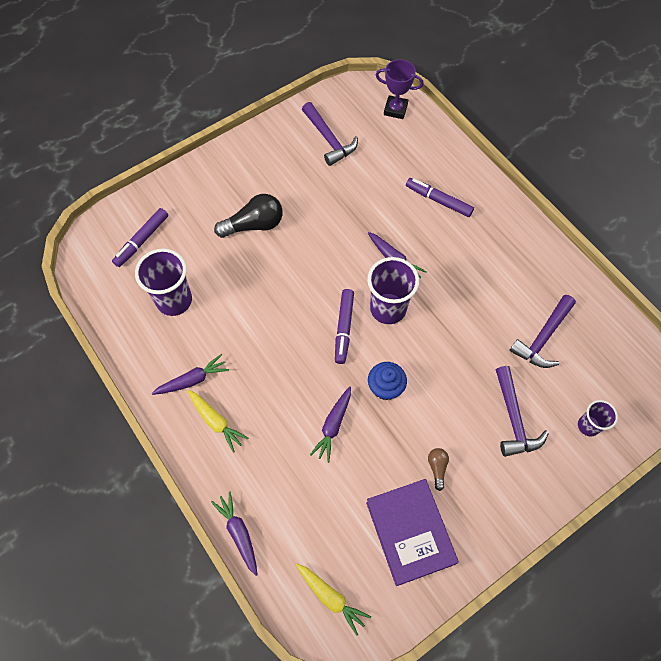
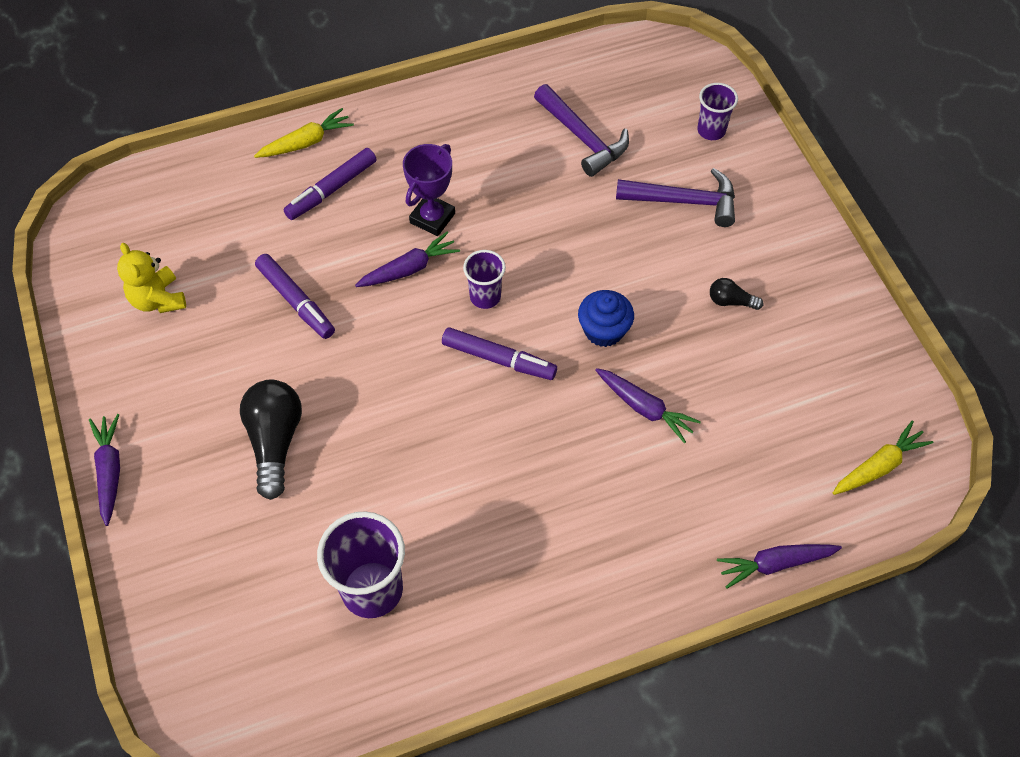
camera: 75 degrees left, 5 degrees down
purple marker [112,208,168,267] -> purple marker moved to [255,254,335,339]
purple carrot [152,354,229,395] -> purple carrot moved to [89,414,120,526]
yellow carrot [187,390,248,453] -> yellow carrot moved to [254,108,354,158]
purple hammer [302,102,358,166] -> yellow teddy bear [117,243,186,313]
purple book [366,479,459,586] -> none
purple cup [367,257,419,324] -> purple cup [463,250,506,309], size x0.57
purple trophy [376,59,424,119] -> purple trophy moved to [403,144,455,236]
brown light bulb [428,448,449,491] -> black light bulb [710,278,763,310]

